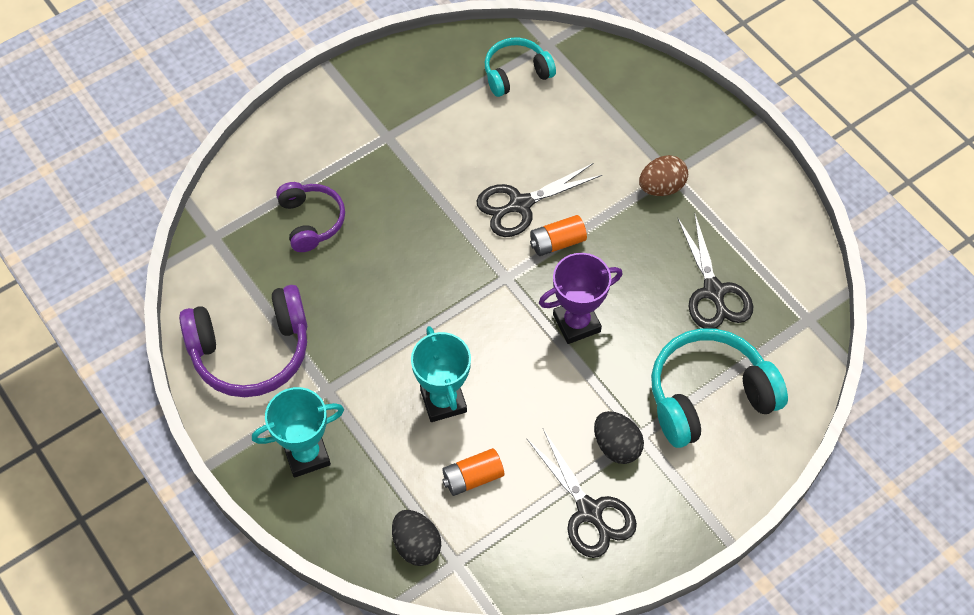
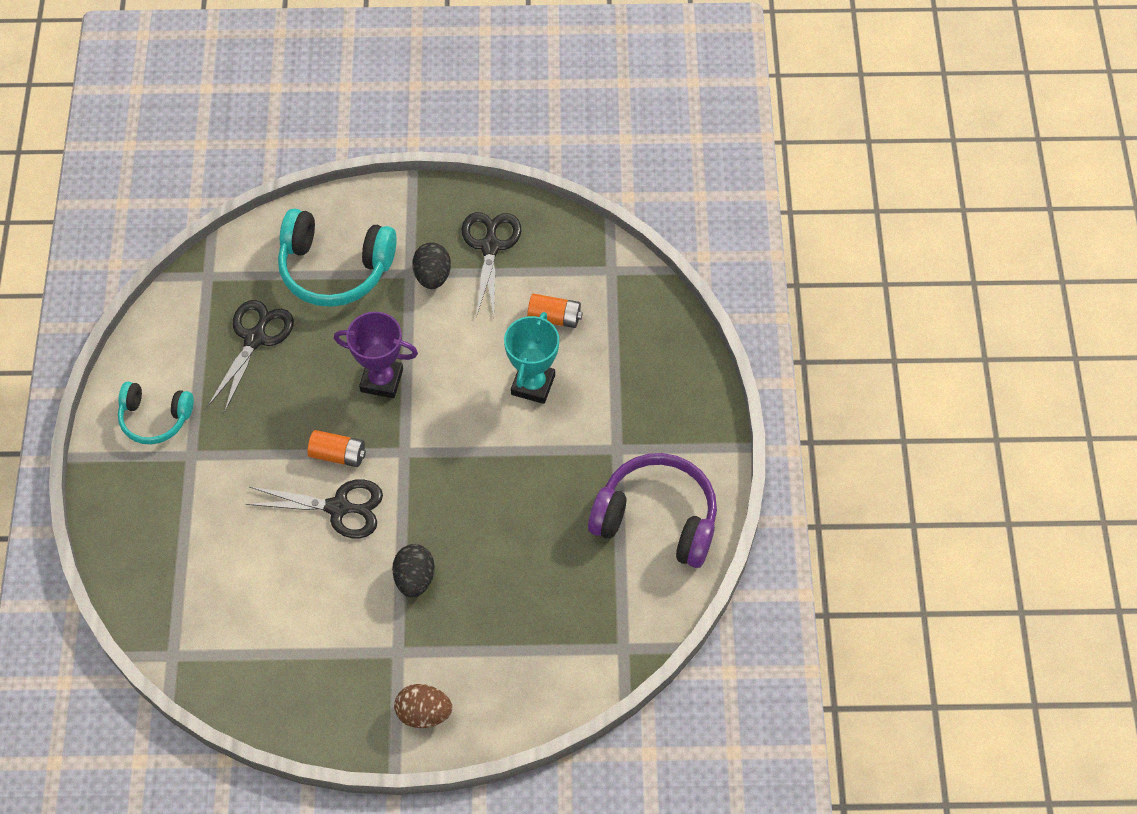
camera: 145 degrees left, 0 degrees up
turquoise trophy [252,387,344,478] -> none
purple headphones [276,182,345,252] -> none
black egg [392,510,441,566] -> black egg moved to [392,544,435,598]
turquoise headphones [485,37,556,97] -> turquoise headphones moved to [118,382,194,444]
brown egg [639,155,688,196] -> brown egg moved to [394,684,452,728]

